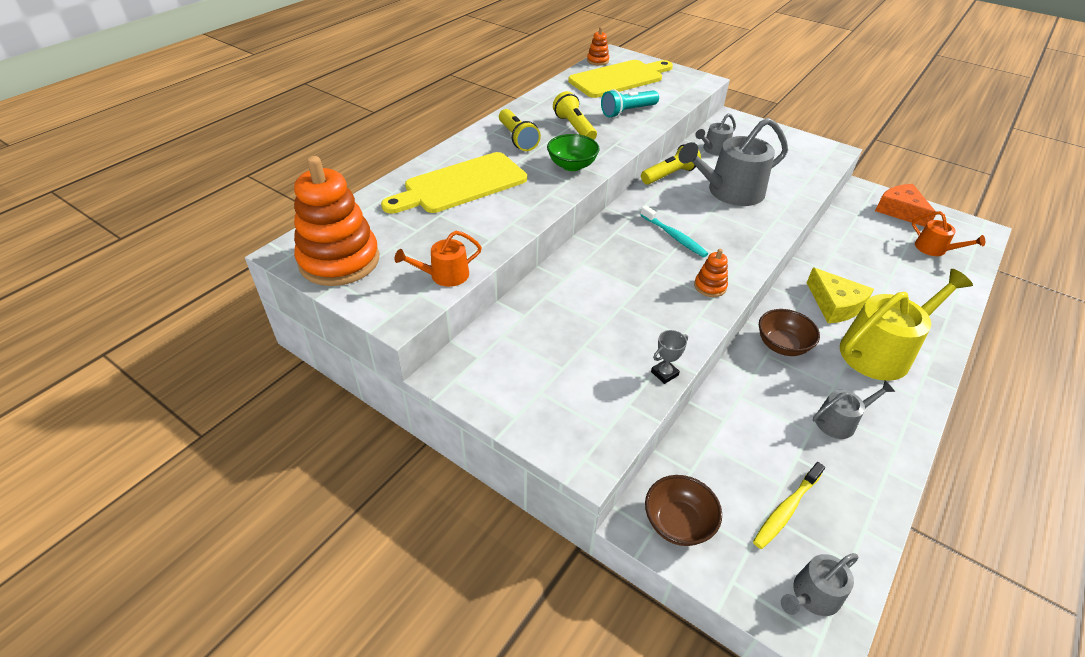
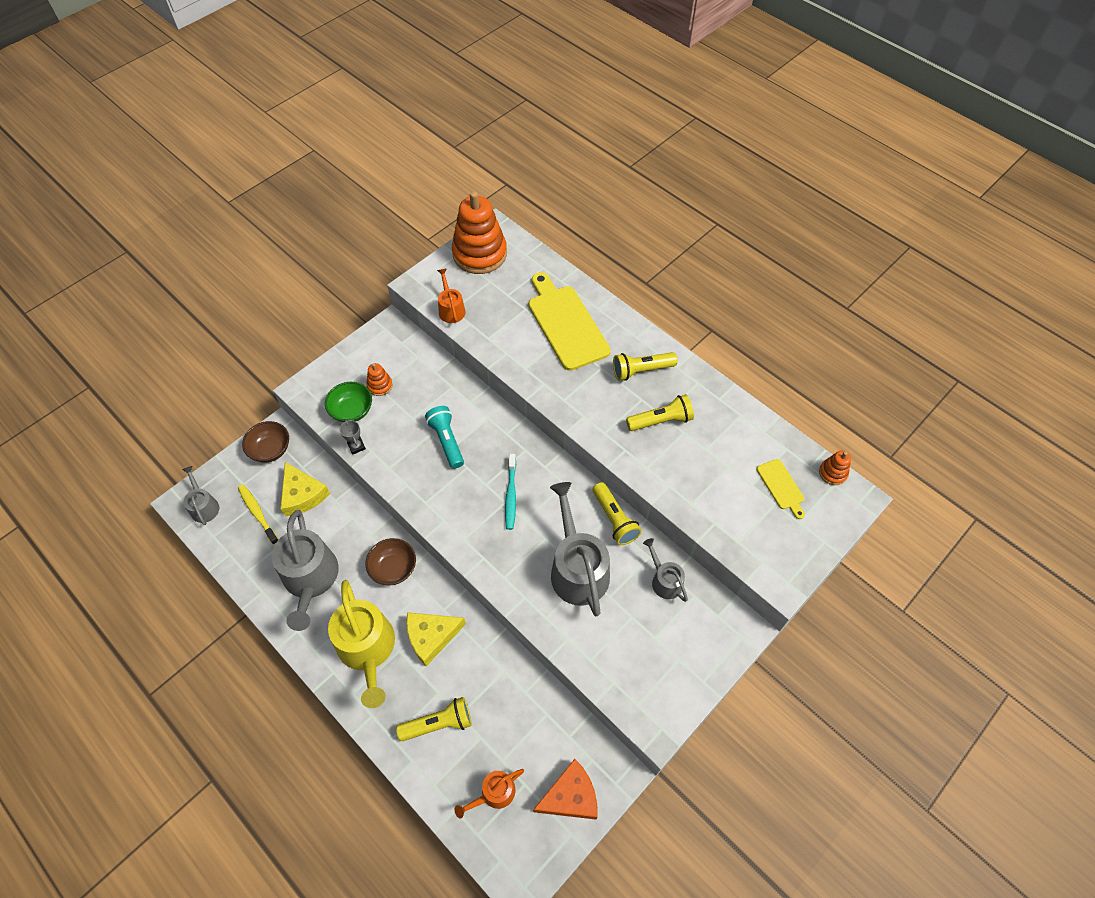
camera: 100 degrees right, 15 degrees up
green bowl [547,134,600,171] -> green bowl moved to [325,382,372,422]
yellow cutting board [568,60,673,98] -> yellow cutting board [757,459,805,519], size x0.48
turquoise flashlight [601,89,659,118] -> turquoise flashlight moved to [425,406,464,469]
turquoise toothbrush [640,205,708,257] -> turquoise toothbrush turned 60 degrees counterclockwise [505,454,516,530]
orange stacking toy [694,249,728,297] -> orange stacking toy moved to [367,363,393,396]
grey watering can [813,381,895,439] -> grey watering can [271,510,339,631], size x1.93
none -> yellow cheese [280,462,330,517]
none -> yellow flashlight [396,697,472,741]

